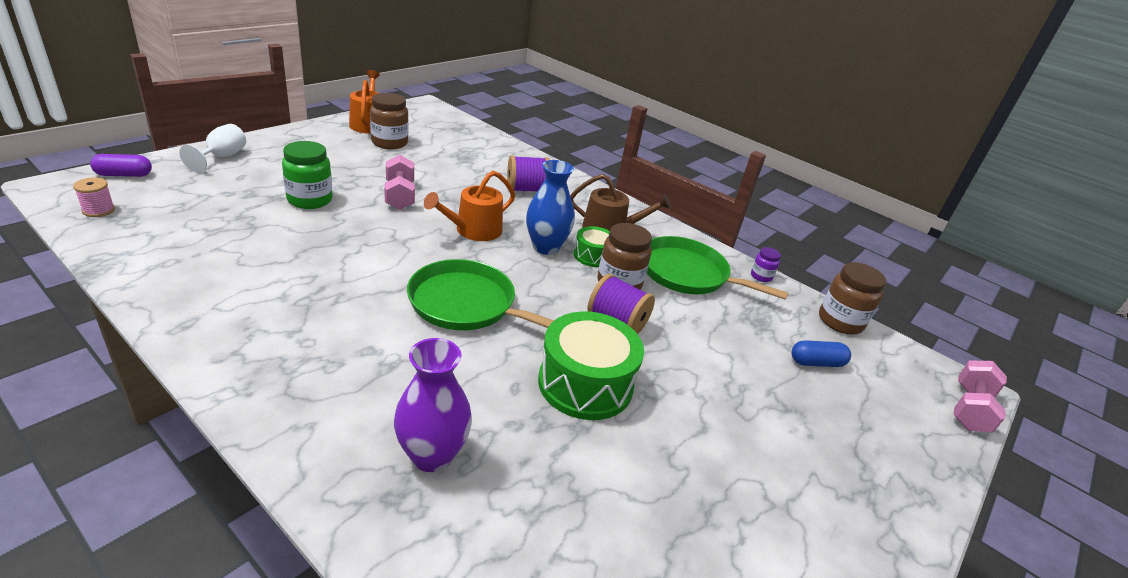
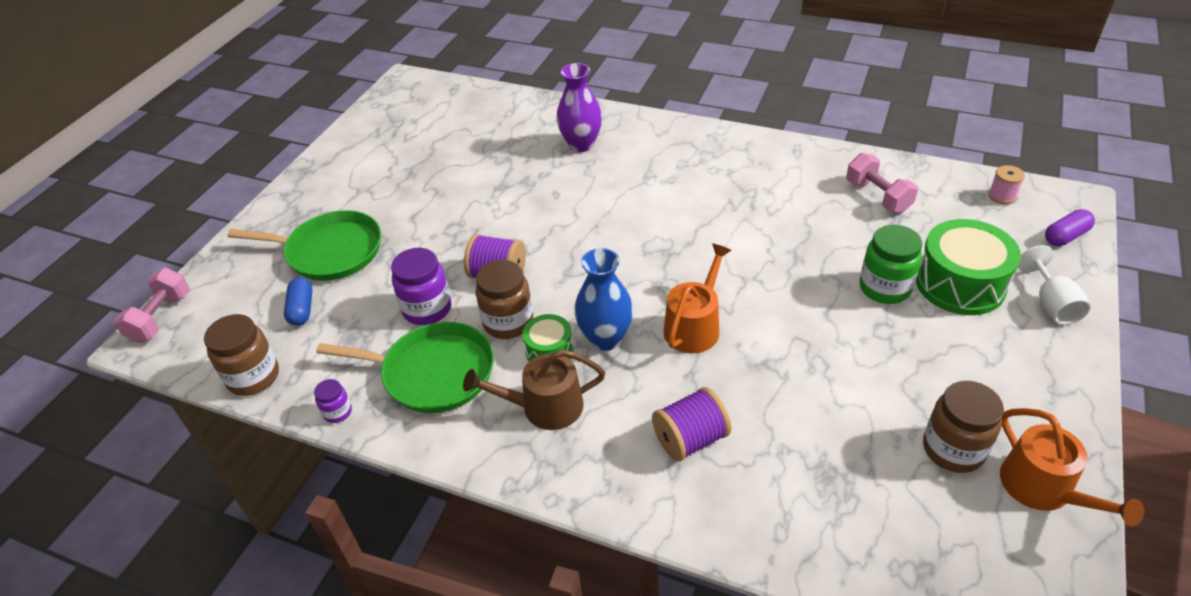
camera: 170 degrees right, 10 degrees up
pink dumbbell [384,155,415,210] -> pink dumbbell moved to [846,153,918,213]
green pan [407,259,554,330] -> green pan moved to [228,210,381,281]
green drum [538,311,644,420] -> green drum moved to [916,219,1021,315]
blue capsule [792,340,851,367] -> blue capsule turned 75 degrees counterclockwise [284,277,313,326]
none -> purple jar [391,248,451,325]

